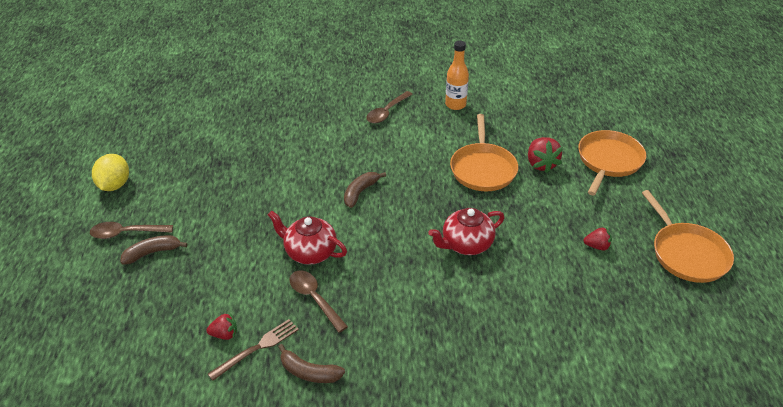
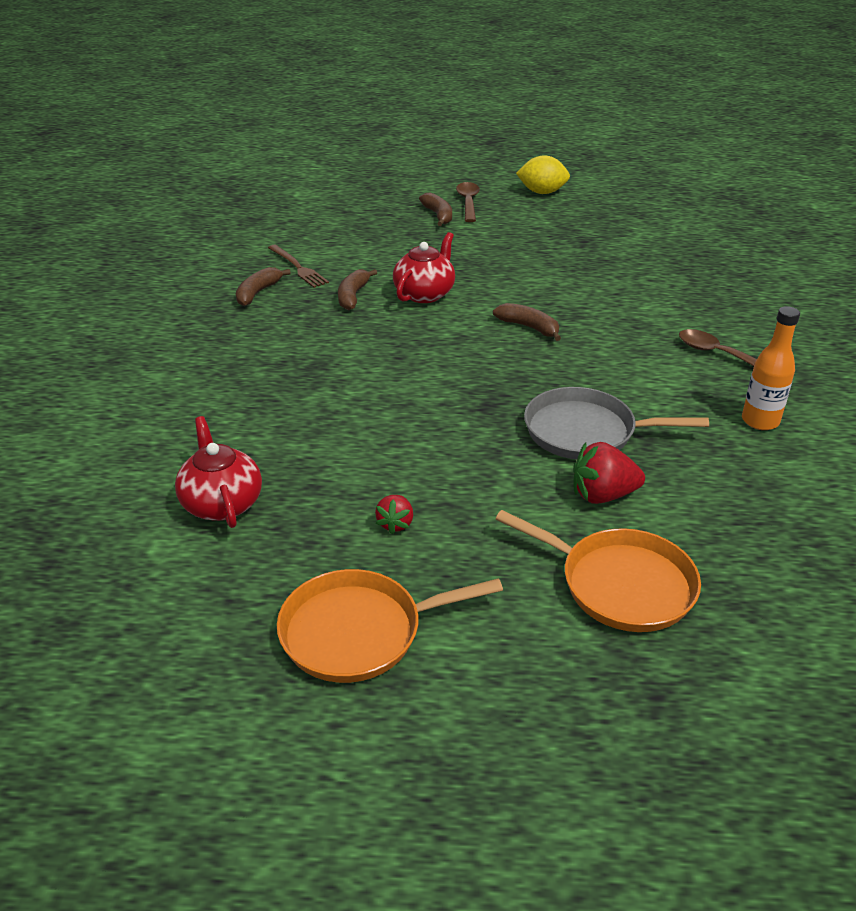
camera: 95 degrees right, 5 degrees down
red strawberry [206,313,237,340] -> none
brown spoon [289,271,348,333] -> brown banana [338,269,377,310]
red teapot [428,208,504,255] -> red teapot moved to [175,416,262,528]
orange pan [450,114,518,191] -> grey pan [524,387,709,460]

